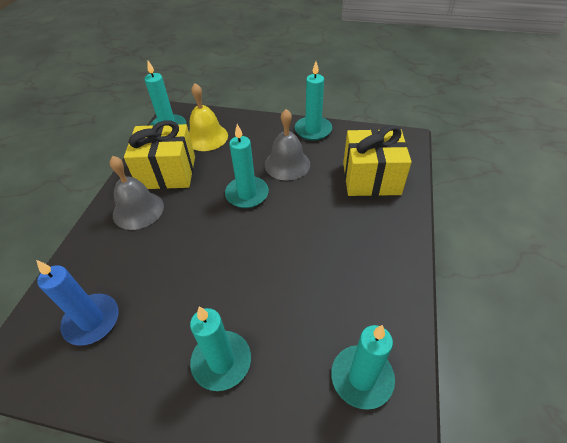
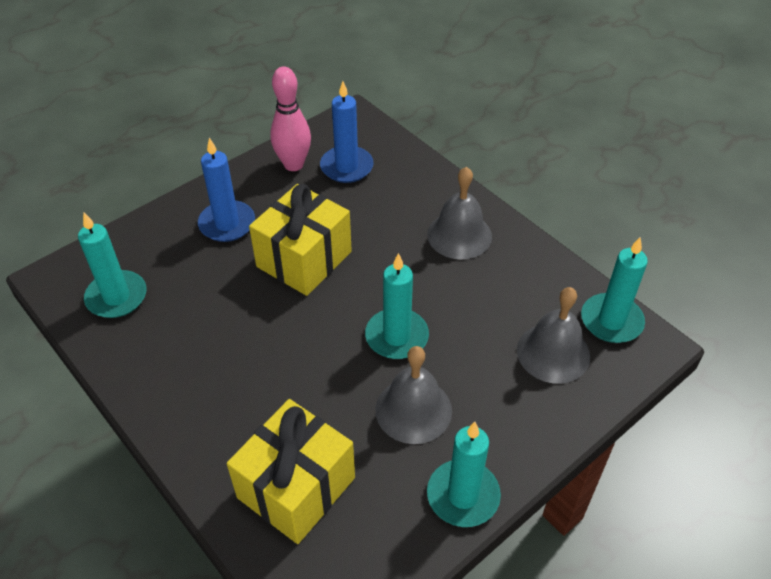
camera: 125 degrees right, 0 degrees up
yellow gift [124,120,195,189] -> yellow gift moved to [249,184,352,296]
yellow bell [189,83,228,151] -> grey bell [517,287,590,384]
turquoise candle [190,307,251,391] -> blue candle [198,138,255,242]
none -> pink bowling pin [270,66,311,171]

